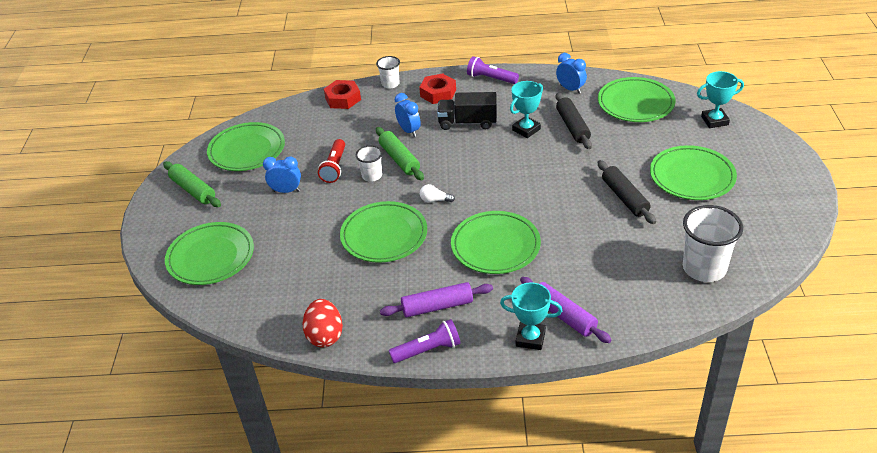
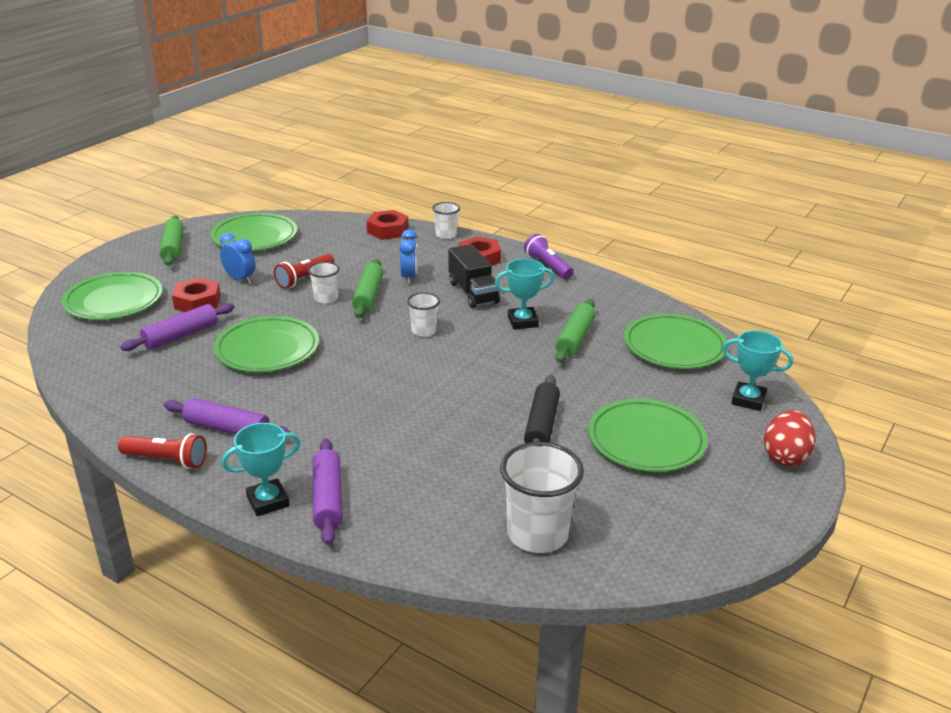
camera: 30 degrees right, 10 degrees down
red egg [303,299,343,347] -> red egg moved to [764,410,816,466]
purple flashlight [389,319,461,363] -> red flashlight [118,433,207,469]
white light bulb [420,184,455,202] -> none
black truck [437,92,497,130] -> black truck turned 150 degrees counterclockwise [448,244,500,308]
green plate [451,211,541,274] -> none
turquoise trophy [500,282,562,350] -> turquoise trophy turned 75 degrees counterclockwise [221,423,301,516]
blue clock [556,53,587,94] -> none
black rolling pin [556,92,592,149] -> green rolling pin [555,299,596,363]
none -> purple rolling pin [120,303,235,351]
none -> red nut [172,277,221,312]
none -> white cup [407,292,440,337]

